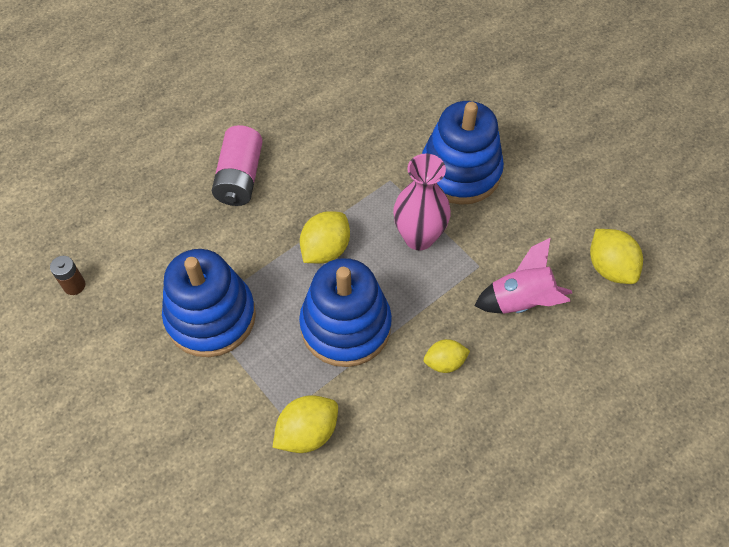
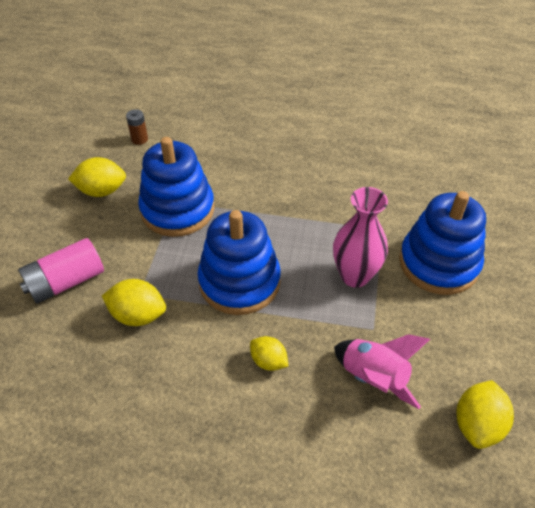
camera: 50 degrees right, 10 degrees down
pink battery [212,125,263,206] -> pink battery moved to [18,238,104,304]
yellow lemon [300,211,350,264] -> yellow lemon moved to [68,157,126,197]

